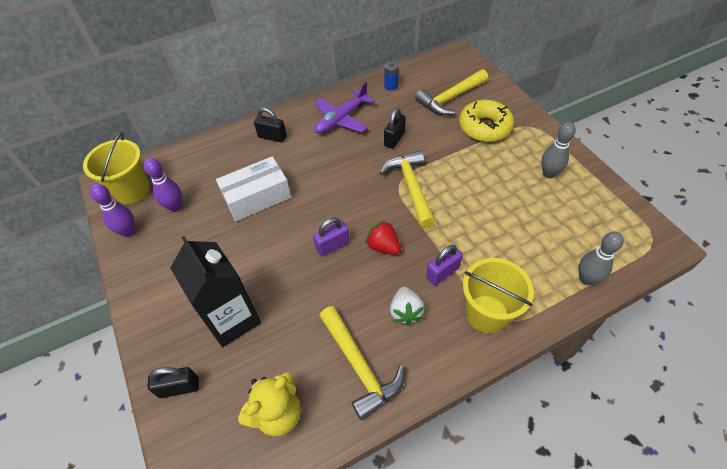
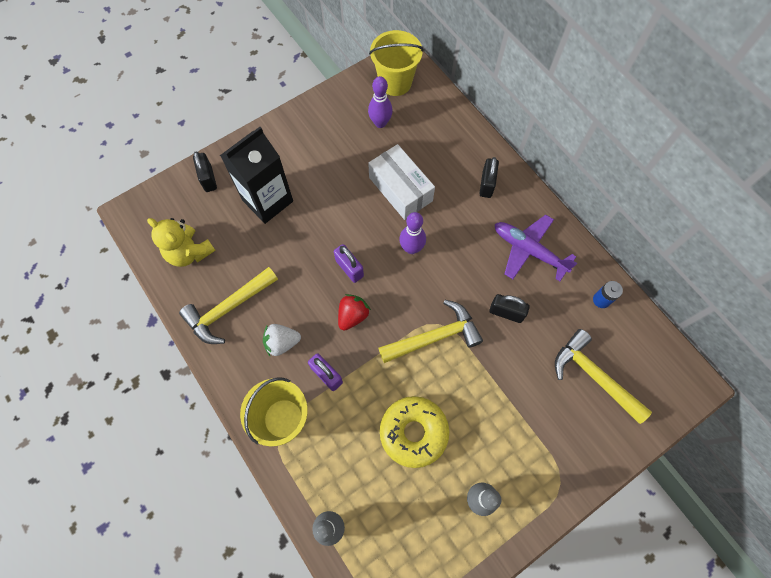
camera: 80 degrees right, 15 degrees up
purple bowling pin [90,184,135,237] -> purple bowling pin moved to [399,212,426,254]
yellow donut [459,100,514,142] -> yellow donut moved to [380,396,449,468]

